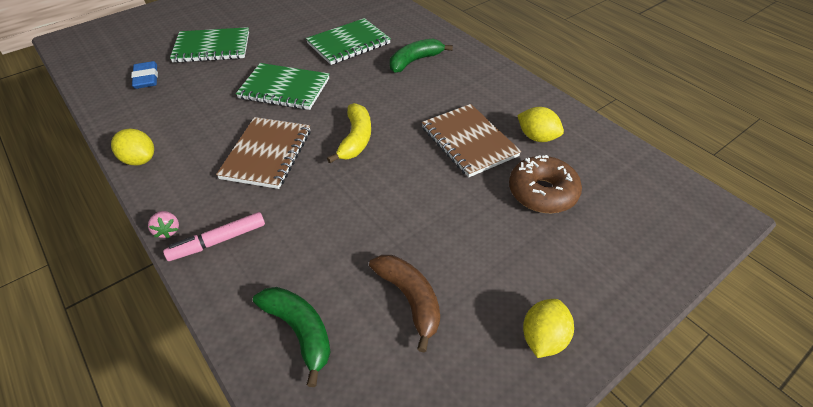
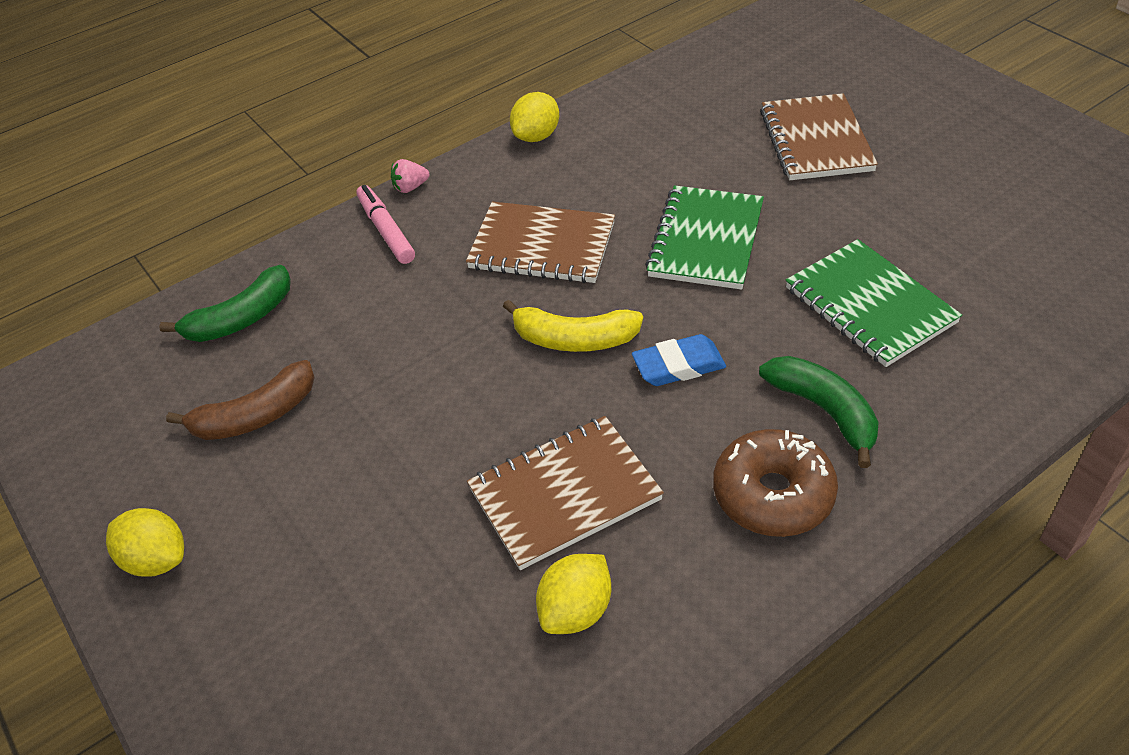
camera: 95 degrees right, 0 degrees up
blue eraser [131,61,158,89] -> blue eraser moved to [632,334,726,386]
green notebook [170,27,249,63] -> brown notebook [760,93,878,180]
brown donut [509,155,582,213] -> brown donut moved to [713,429,838,537]

